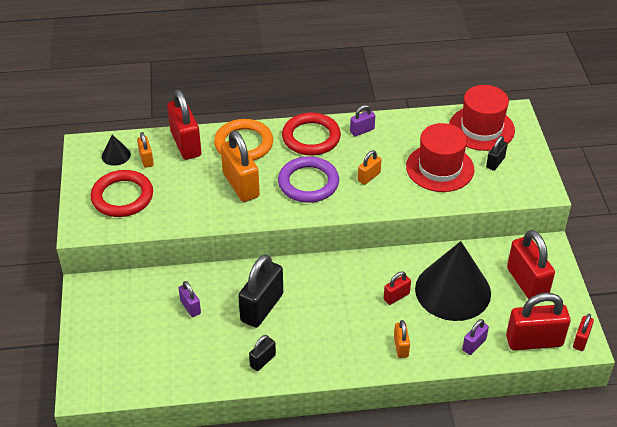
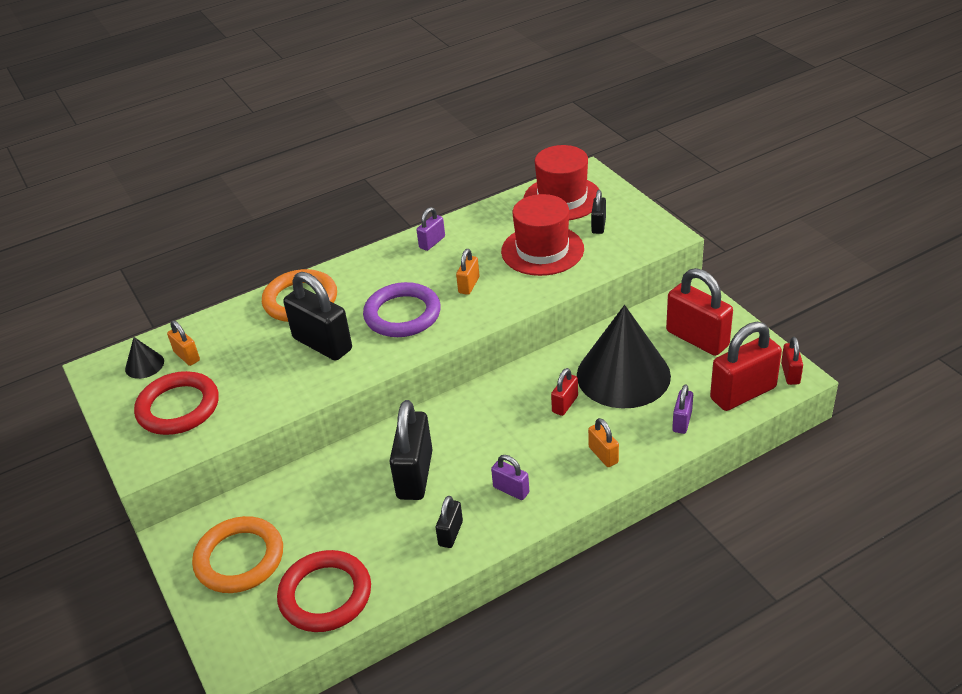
camera: 20 degrees left, 5 degrees down
red padlock [167,90,202,160] -> none
purple padlock [178,281,201,317] -> purple padlock moved to [491,455,529,500]
orange padlock [221,130,260,202] -> black padlock [283,272,352,361]
red ring [282,113,341,155] -> red ring moved to [277,550,371,632]
none -> orange ring [192,516,283,593]

